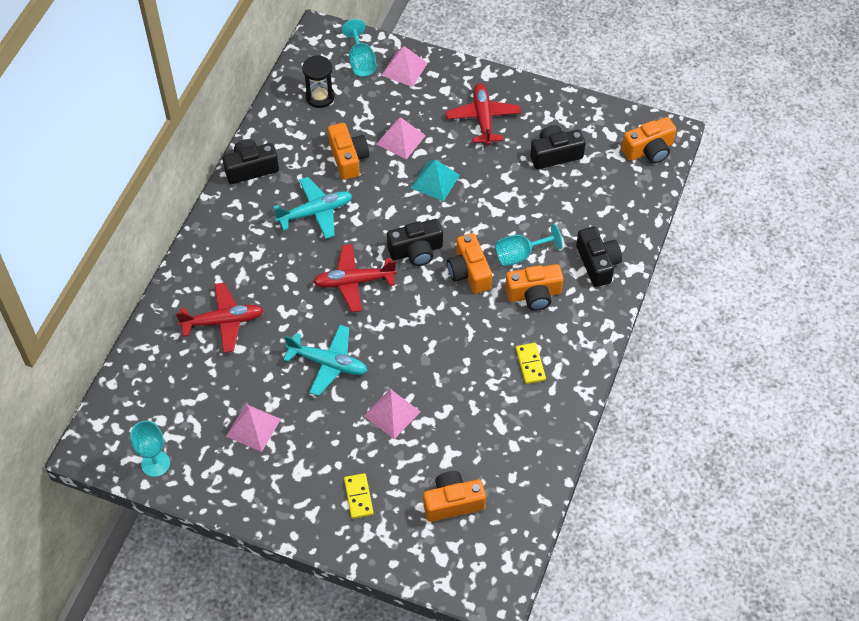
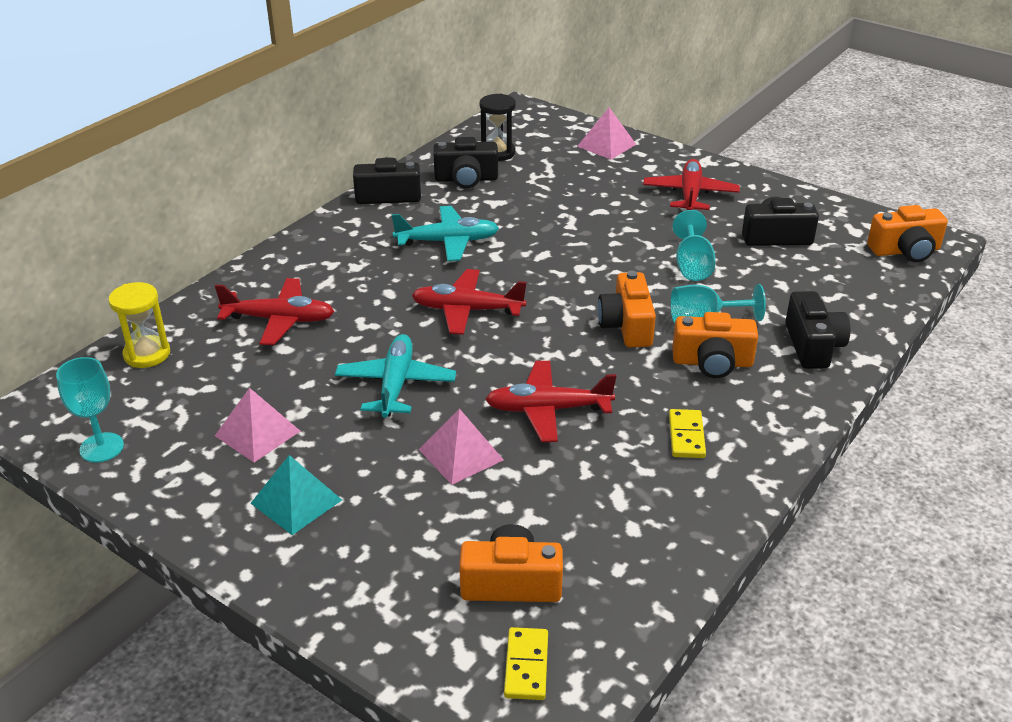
camera: 15 degrees right, 20 degrees down
turquoise plane [283,325,368,396] -> turquoise plane turned 120 degrees counterclockwise [335,334,456,418]
orange camera [328,123,369,180] -> none
turquoise goblet [342,19,377,77] -> turquoise goblet moved to [673,210,715,281]
yellow domino [344,473,374,519] -> yellow domino moved to [504,627,548,700]
pink pyramid [377,117,426,160] -> none
black camera [387,219,443,266] -> black camera moved to [433,137,498,188]
turquoise pyramid [411,159,460,202] -> turquoise pyramid moved to [251,455,342,535]
none -> yellow hourglass [109,282,170,368]
none -> red plane [485,361,616,442]

